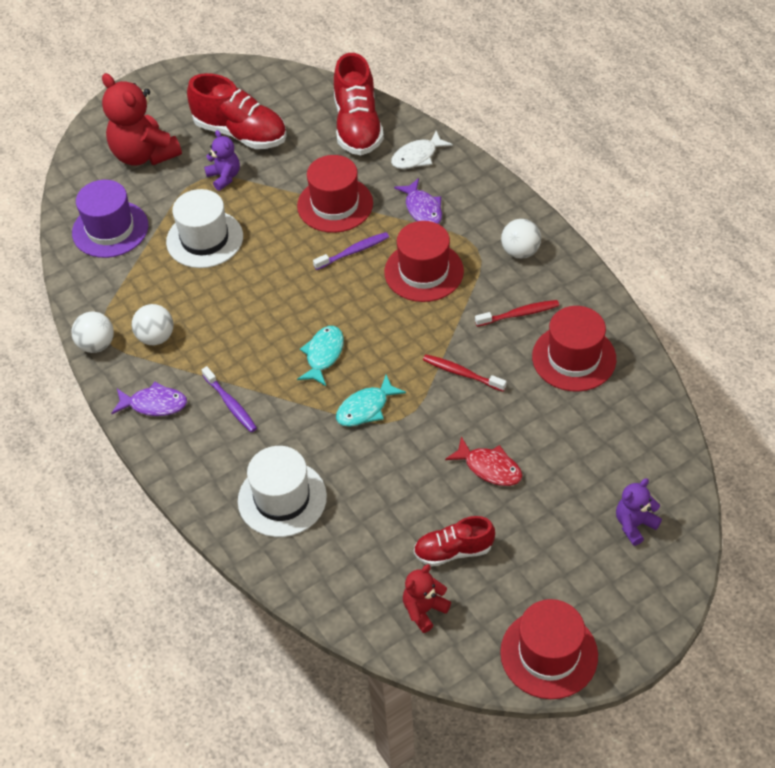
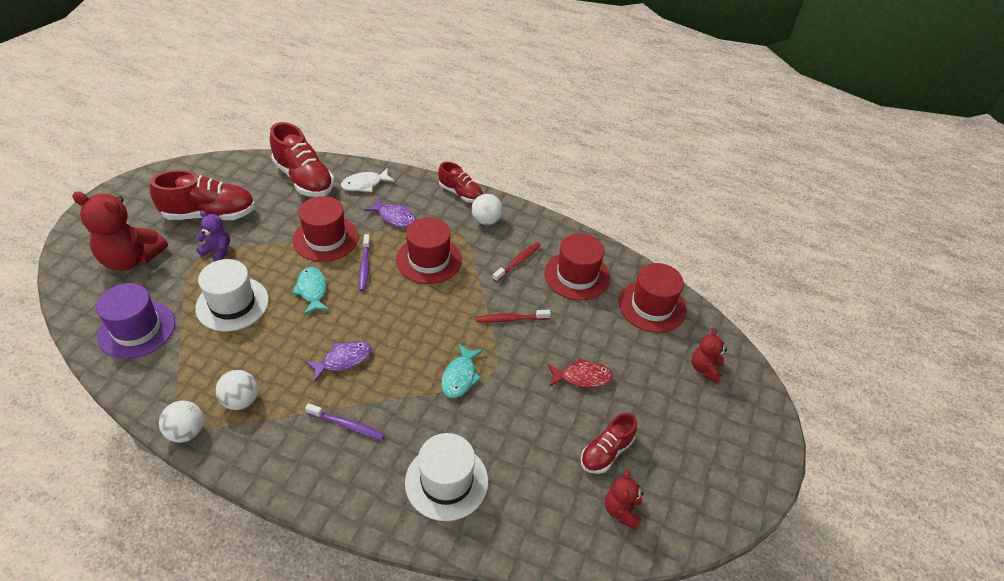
camera: 40 degrees left, 5 degrees down
purple fish [111,382,187,416] -> purple fish moved to [305,341,372,382]
turquoise fish [297,326,344,386] -> turquoise fish moved to [292,267,330,315]
purple toothbrush [313,232,389,270] -> purple toothbrush turned 150 degrees clockwise [359,234,371,291]
white fish [391,131,453,169] -> white fish turned 45 degrees clockwise [341,168,395,192]
red hat [500,599,598,699] -> red hat moved to [619,263,687,333]
purple teddy bear [616,478,662,546] -> red teddy bear [692,328,727,384]
none -> red shoe [438,162,483,203]

